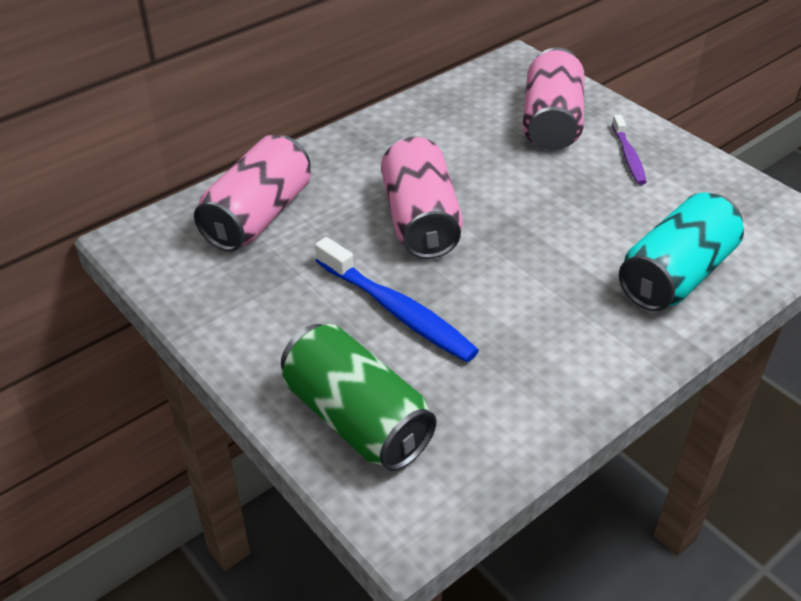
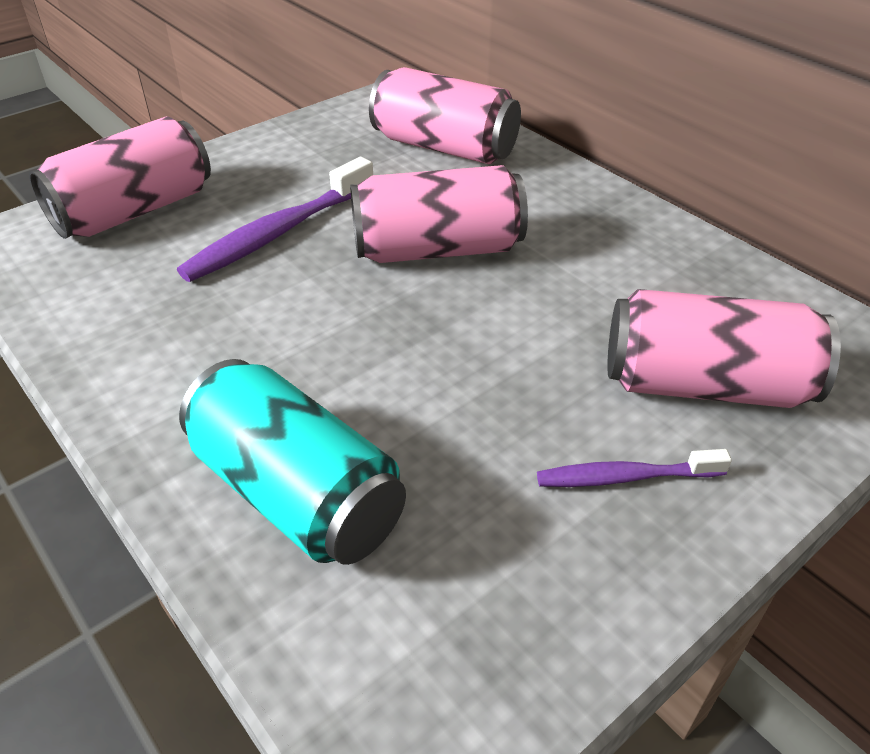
camera: 90 degrees right, 0 degrees up
green can [281,324,436,471] -> pink can [29,116,211,239]
blue toothbrush [315,237,479,362] -> purple toothbrush [177,157,373,282]

